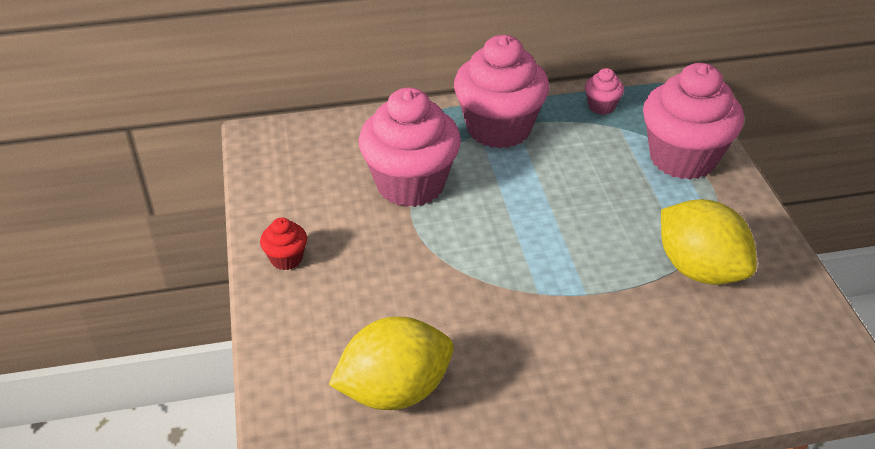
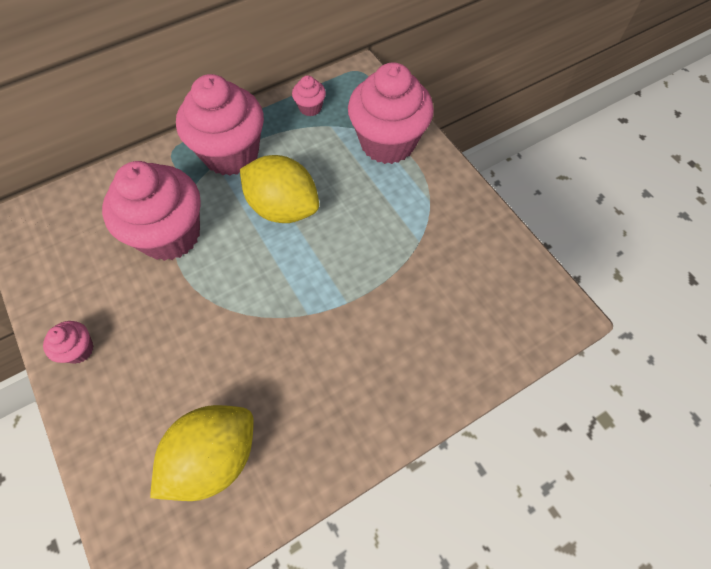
camera: 20 degrees left, 20 degrees up
red cupcake [260,218,307,270] -> pink cupcake [43,321,94,364]
yellow lemon [661,199,757,285] -> yellow lemon moved to [240,155,319,223]

